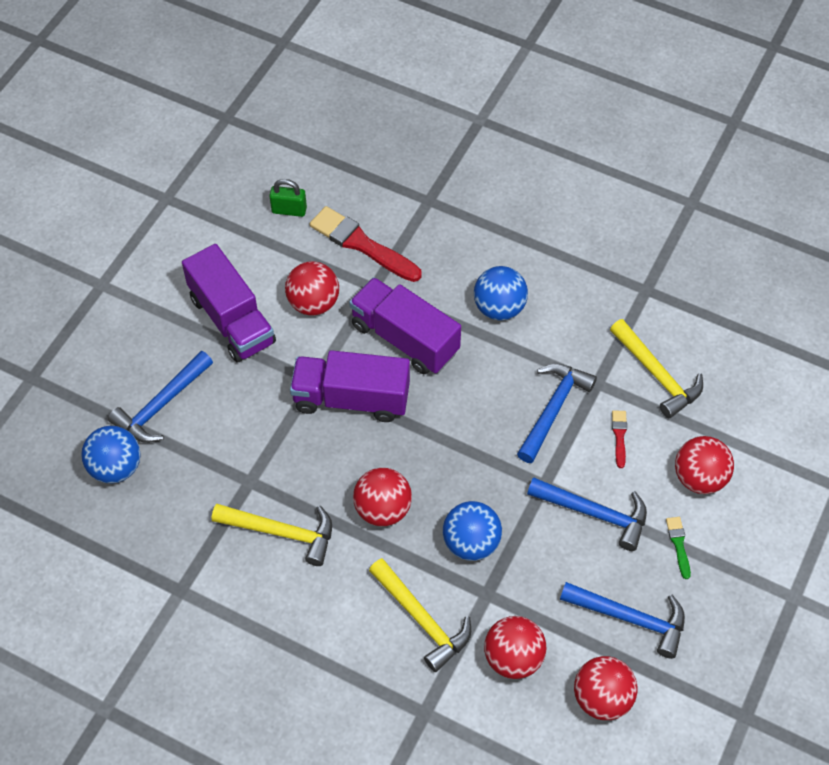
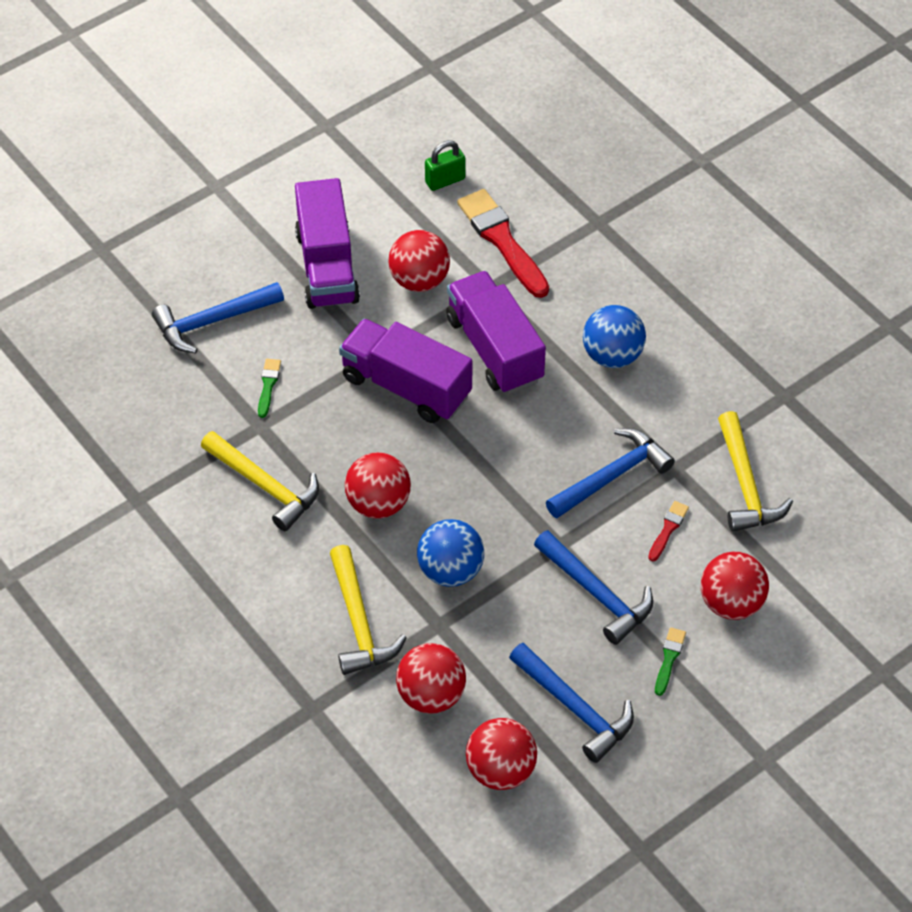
camera: 25 degrees right, 5 degrees down
blue ball [81,426,141,484] -> none
green padlock [269,179,307,217] -> green padlock turned 60 degrees counterclockwise [425,140,466,191]
none -> green brush [258,359,281,418]

